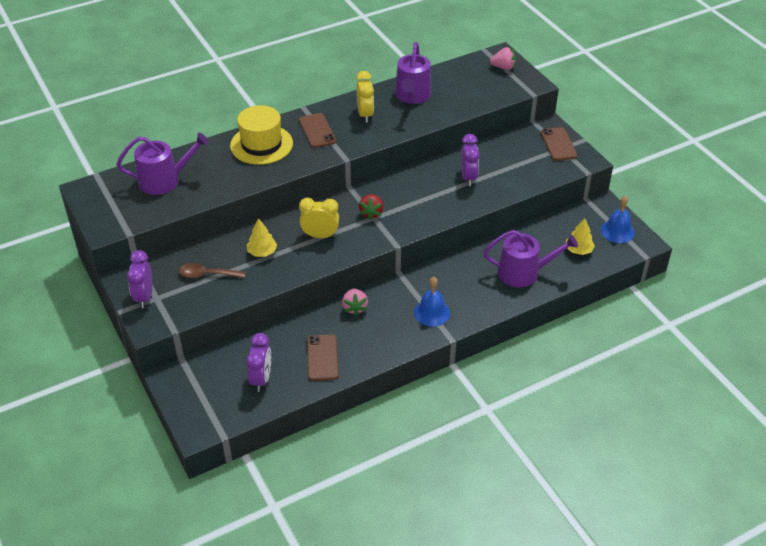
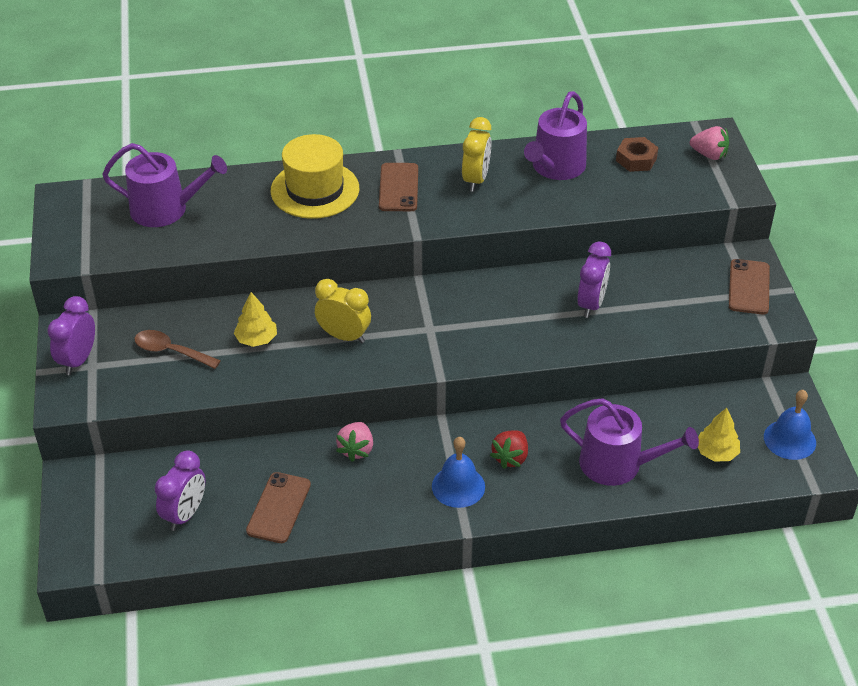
camera: 20 degrees right, 0 degrees up
red strawberry [359,194,383,220] -> red strawberry moved to [490,430,528,469]
none -> brown nut [616,137,658,172]

